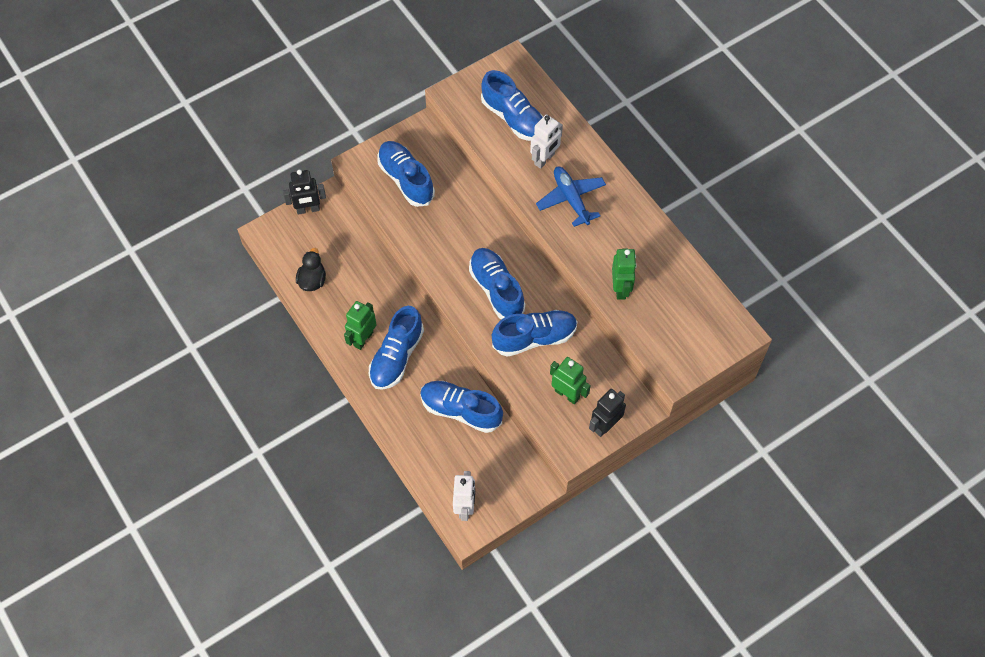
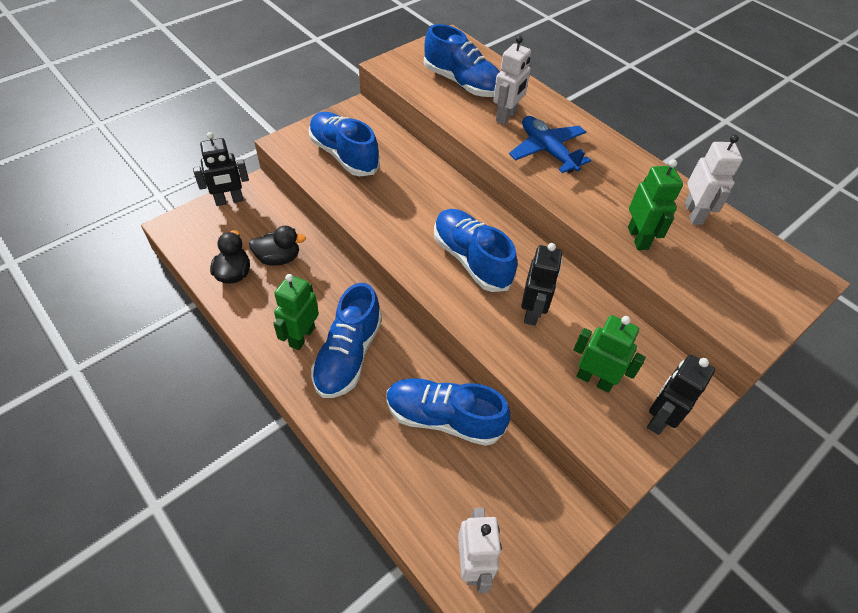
camera: 10 degrees left, 10 degrees down
blue shoe [492,310,577,357] -> black robot [521,243,562,326]
none -> black duck [249,226,306,265]
none -> white robot [685,135,743,225]

